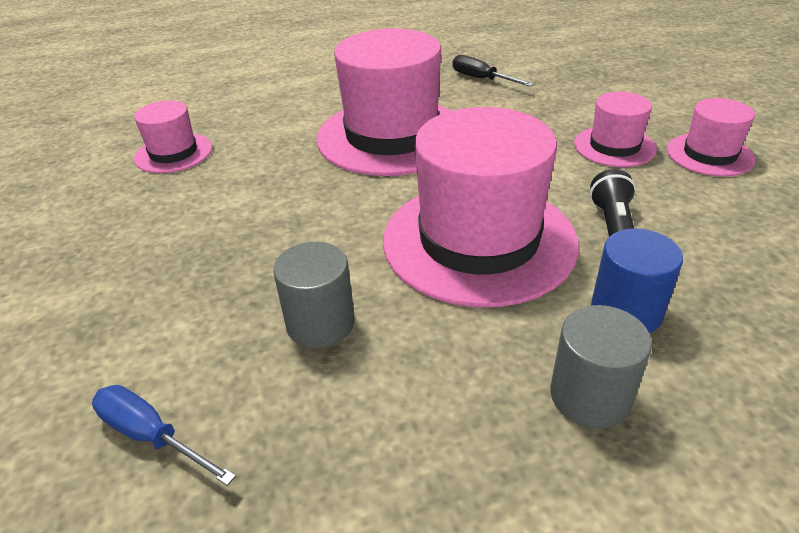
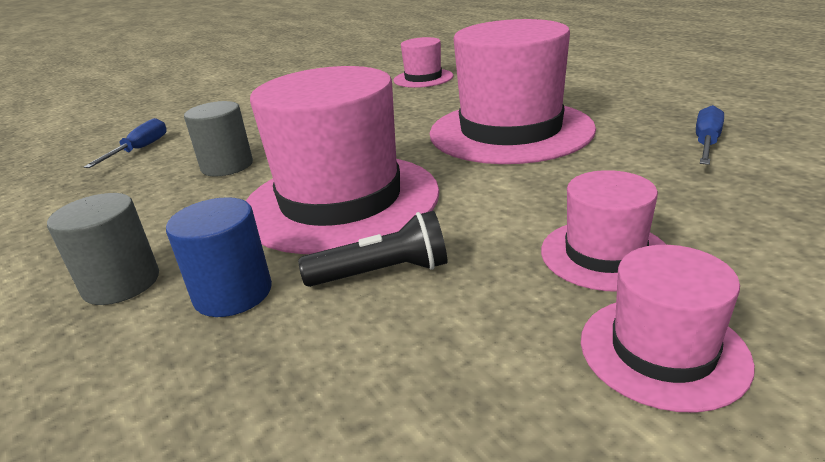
camera: 75 degrees right, 10 degrees down
black screwdriver [453,55,534,87] -> blue screwdriver [696,105,724,165]

